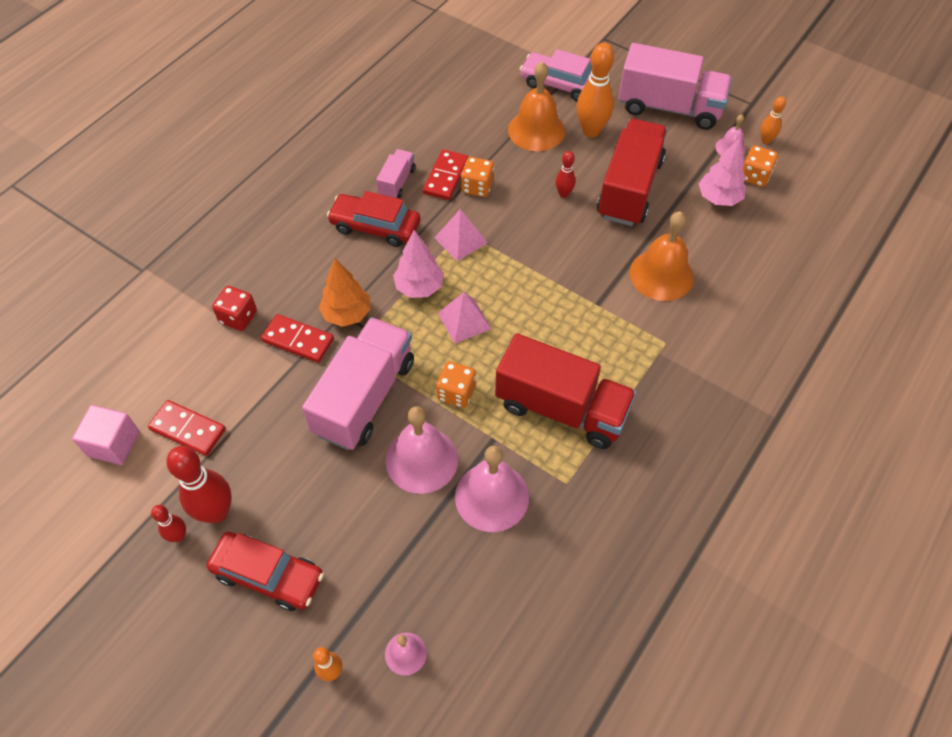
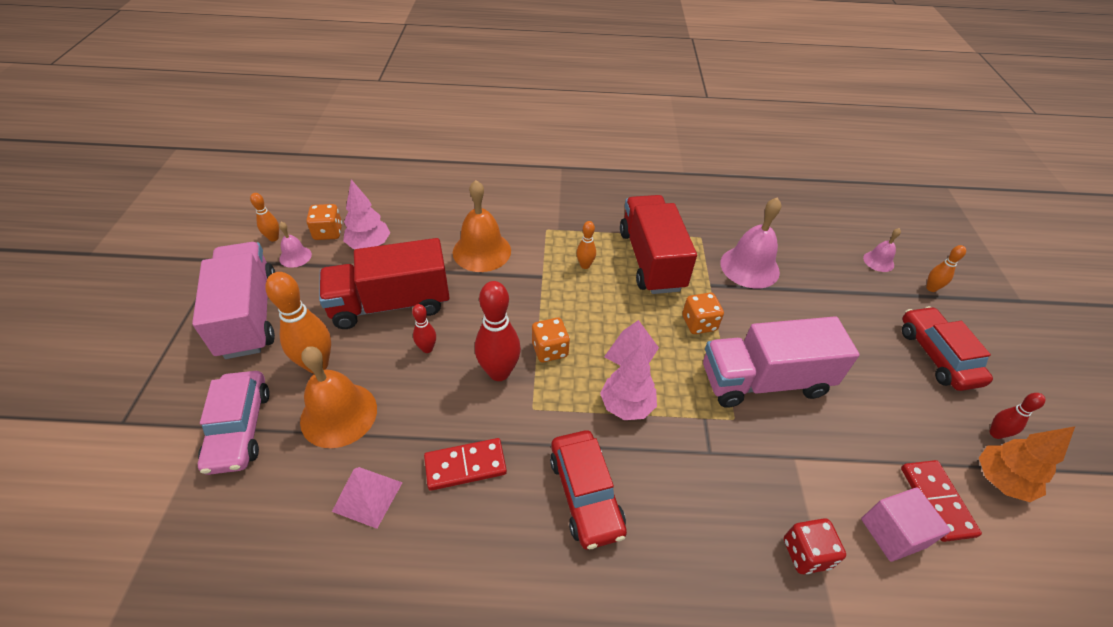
camera: 125 degrees left, 10 degrees down
pink cube [72,405,140,465] -> pink cube moved to [861,487,951,562]
red bowling pin [166,446,232,523] -> red bowling pin moved to [475,281,521,381]
red domino [261,314,334,363] -> none
orange tree [319,258,370,327] -> orange tree moved to [979,426,1075,502]
pink truck [376,149,416,198] -> none
pink bell [386,406,458,494] -> none
pink pyramid [434,209,488,261] -> pink pyramid moved to [332,467,403,529]
orange dice [461,157,494,197] -> orange dice moved to [532,318,570,362]
none -> orange bowling pin [577,221,596,269]

